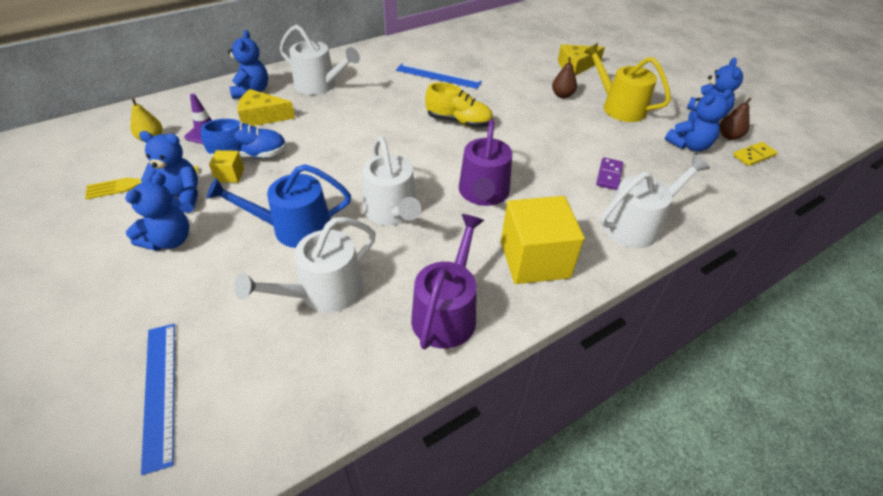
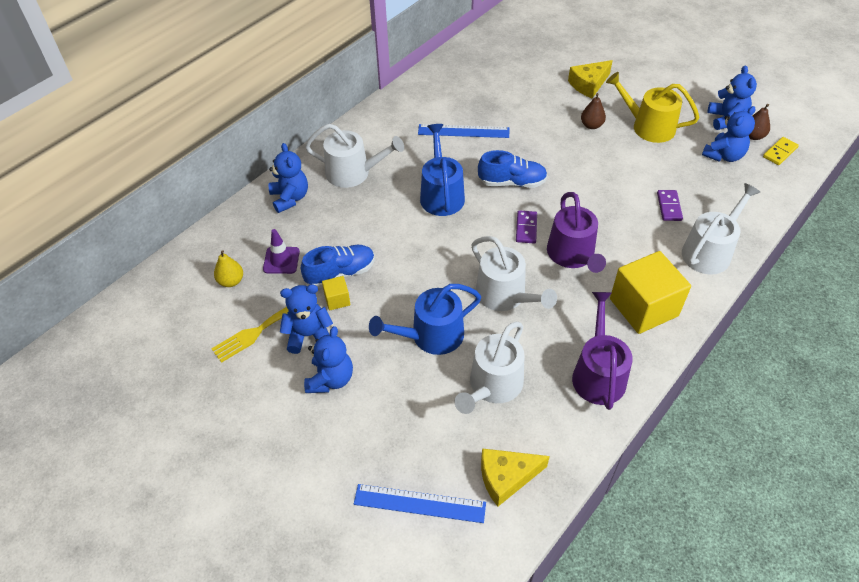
camera: 15 degrees left, 5 degrees up
blue ruler [141,324,175,475] -> blue ruler turned 45 degrees counterclockwise [354,484,486,523]
yellow cheese [237,89,295,126] -> yellow cheese moved to [481,448,550,506]
yellow shoe [425,82,493,128] -> blue shoe [478,150,547,188]
none -> blue watering can [420,124,465,216]
none -> purple domino [516,210,537,244]

